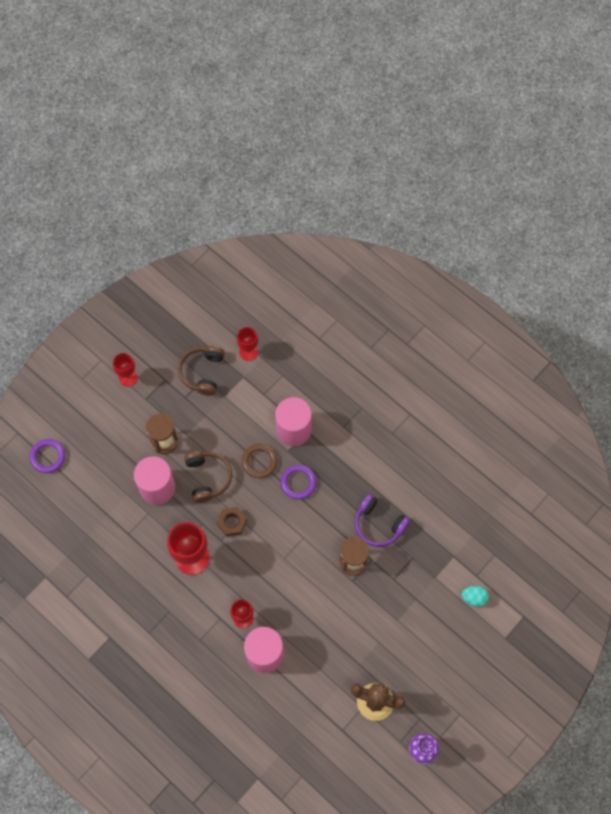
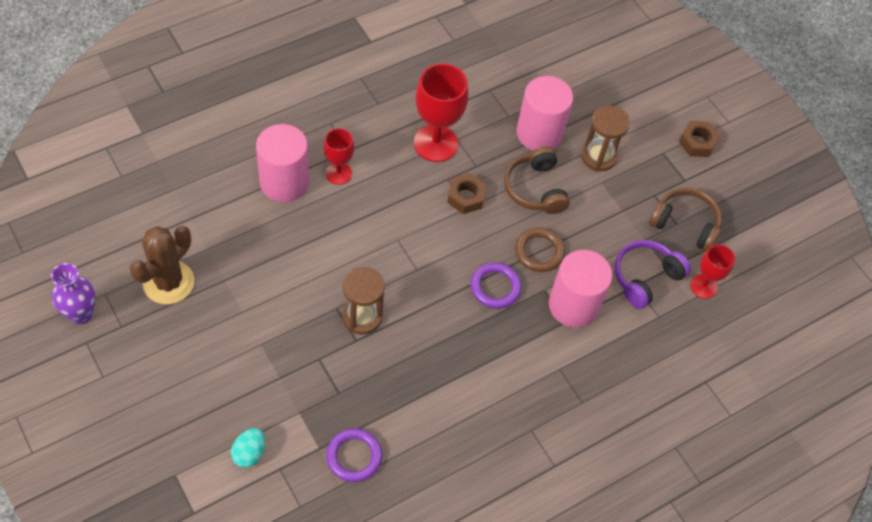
camera: 100 degrees right, 10 degrees down
purple ring [29,439,65,473] -> purple ring moved to [326,428,382,482]
red goblet [113,353,138,387] -> brown nut [679,121,720,157]
brown headphones [184,451,232,503] -> brown headphones turned 75 degrees clockwise [504,146,570,214]
purple headphones [355,494,410,547] -> purple headphones moved to [614,240,691,309]

